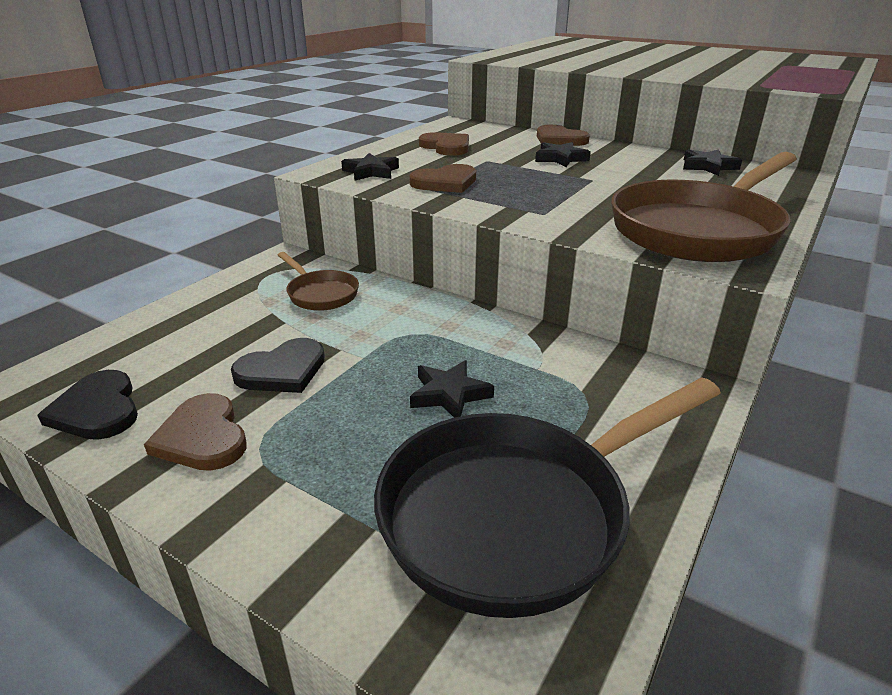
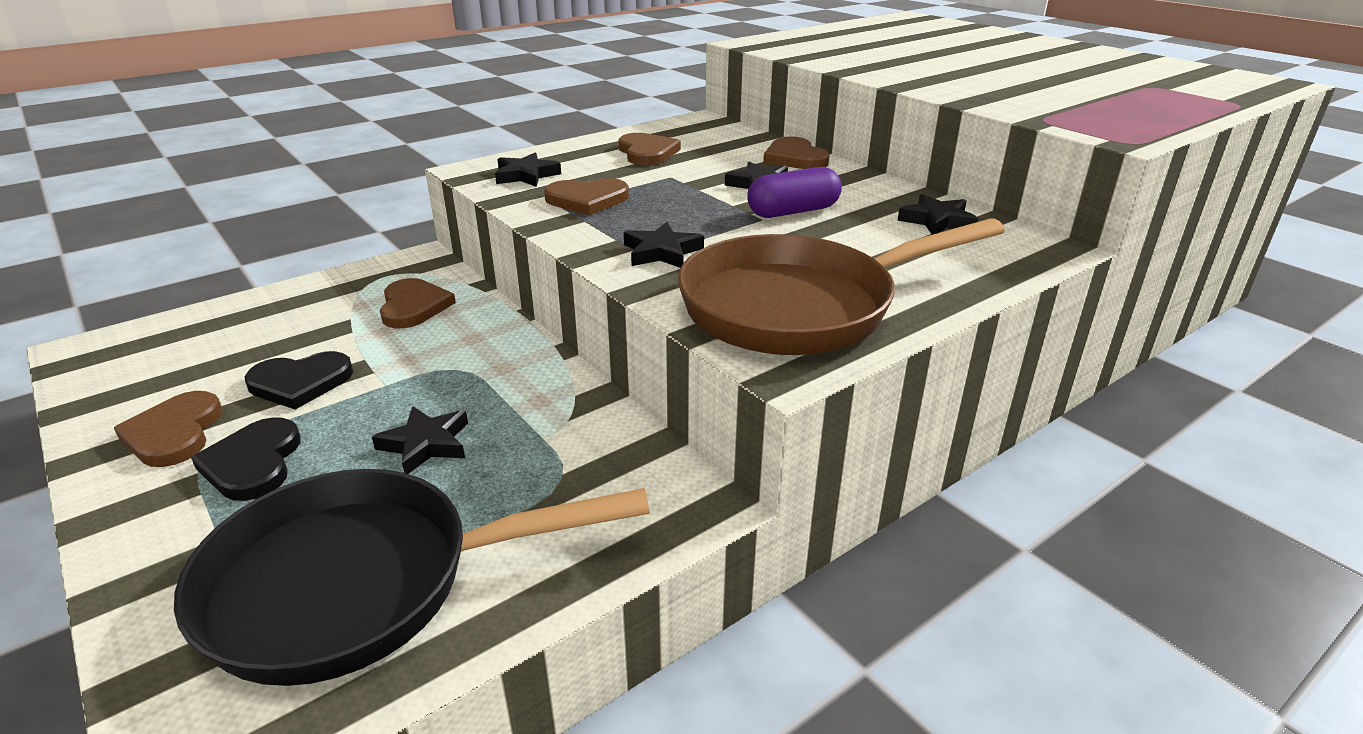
camera: 20 degrees right, 0 degrees up
black heart [37,370,138,440] -> black heart moved to [191,417,301,501]
brown pan [278,252,359,311] -> brown heart [380,278,456,328]
none -> black star [624,222,704,268]
none -> purple capsule [747,167,842,218]

